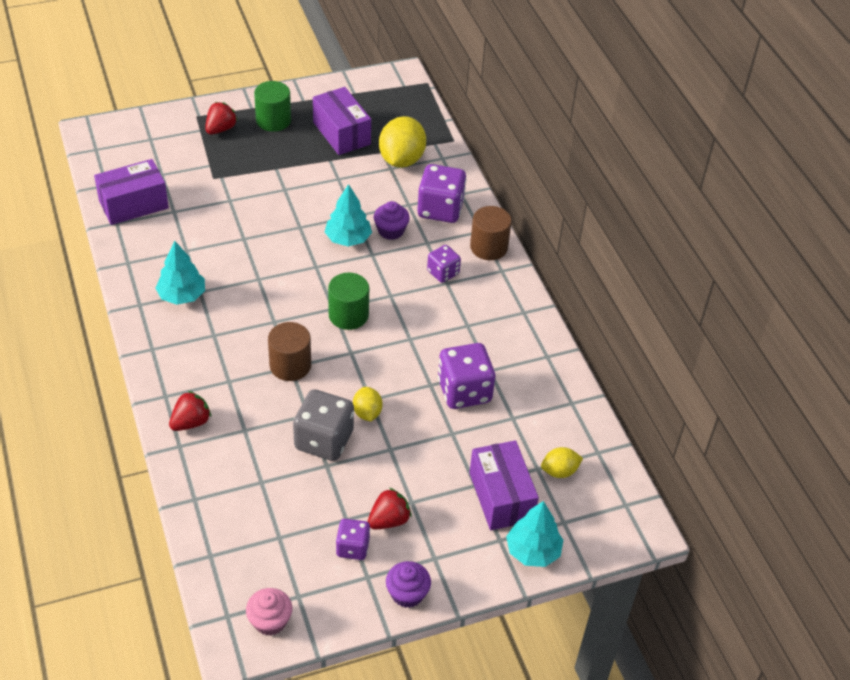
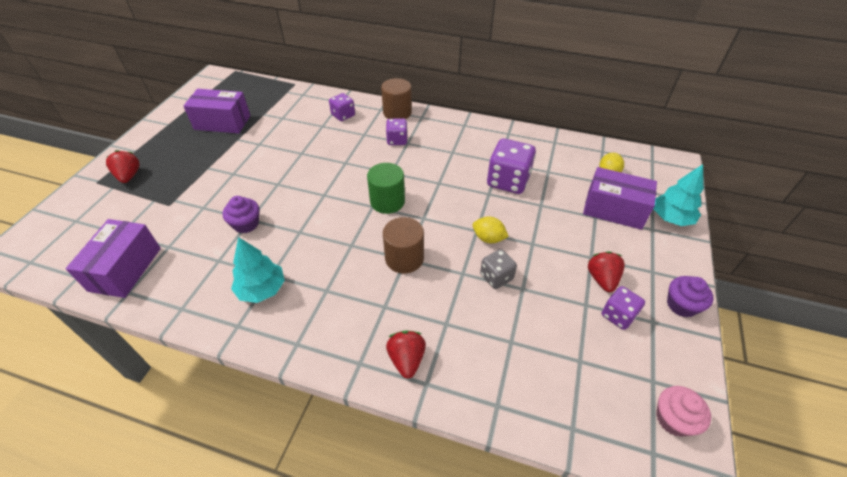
camera: 50 degrees left, 0 degrees up
green cylinder [254,81,291,132] -> none
grey dice [293,389,354,461] -> grey dice [480,249,517,289], size x0.58
turquoise tree [325,184,372,247] -> none
purple cupcake [374,201,410,240] -> purple cupcake moved to [222,196,259,233]
yellow lemon [379,116,426,168] -> none
purple dice [418,164,466,223] -> purple dice [329,93,355,121], size x0.58

